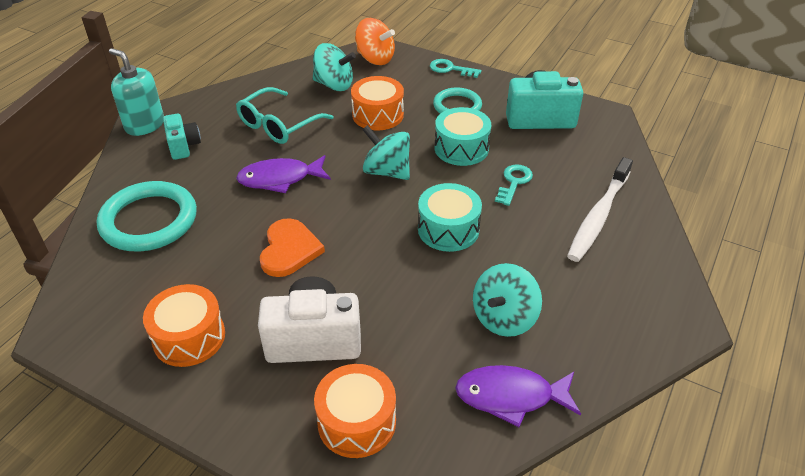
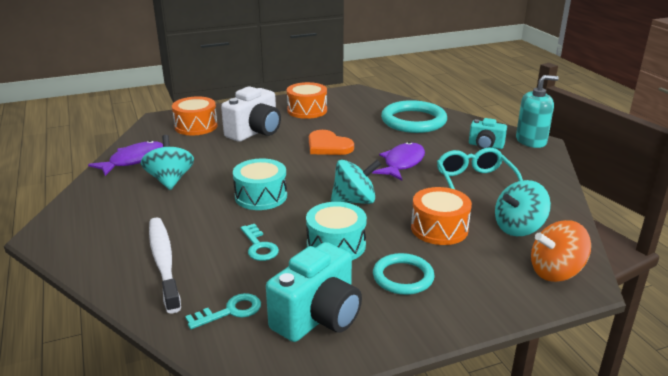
camera: 130 degrees right, 15 degrees down
turquoise key [430,59,482,78] -> turquoise key moved to [185,293,261,329]

